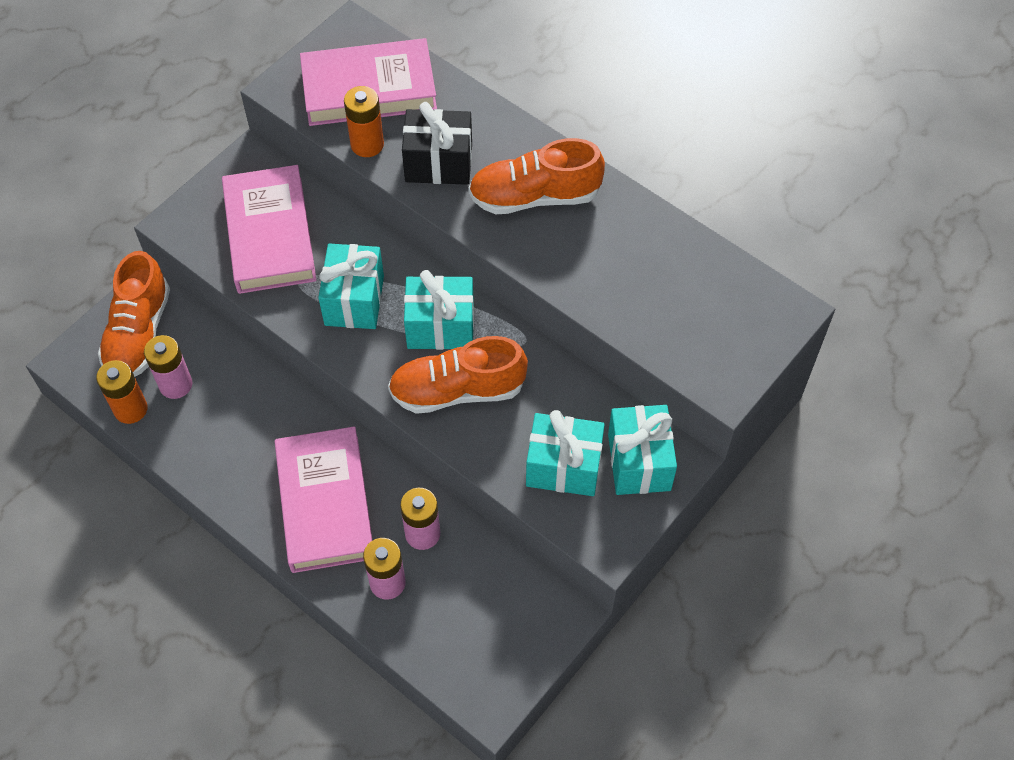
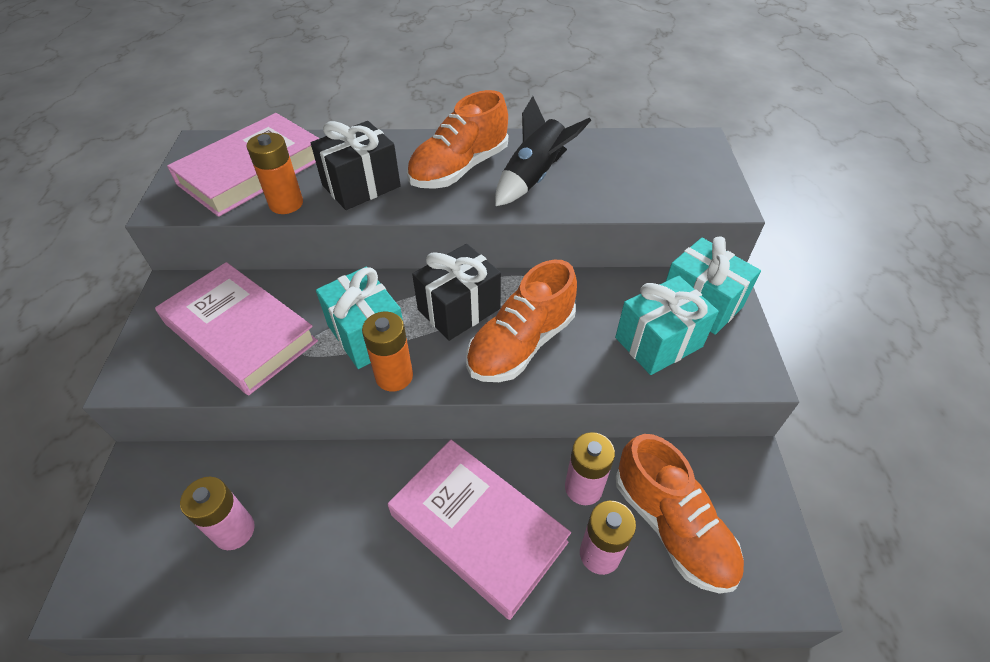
camera: 40 degrees left, 10 degrees down
orange battery [96,360,148,424] -> orange battery moved to [362,312,413,391]
orange shoe [98,251,170,377] -> orange shoe moved to [616,434,744,594]
turquoise gift [404,270,474,350] -> black gift [412,244,501,341]
none -> black rocket [495,96,591,206]

